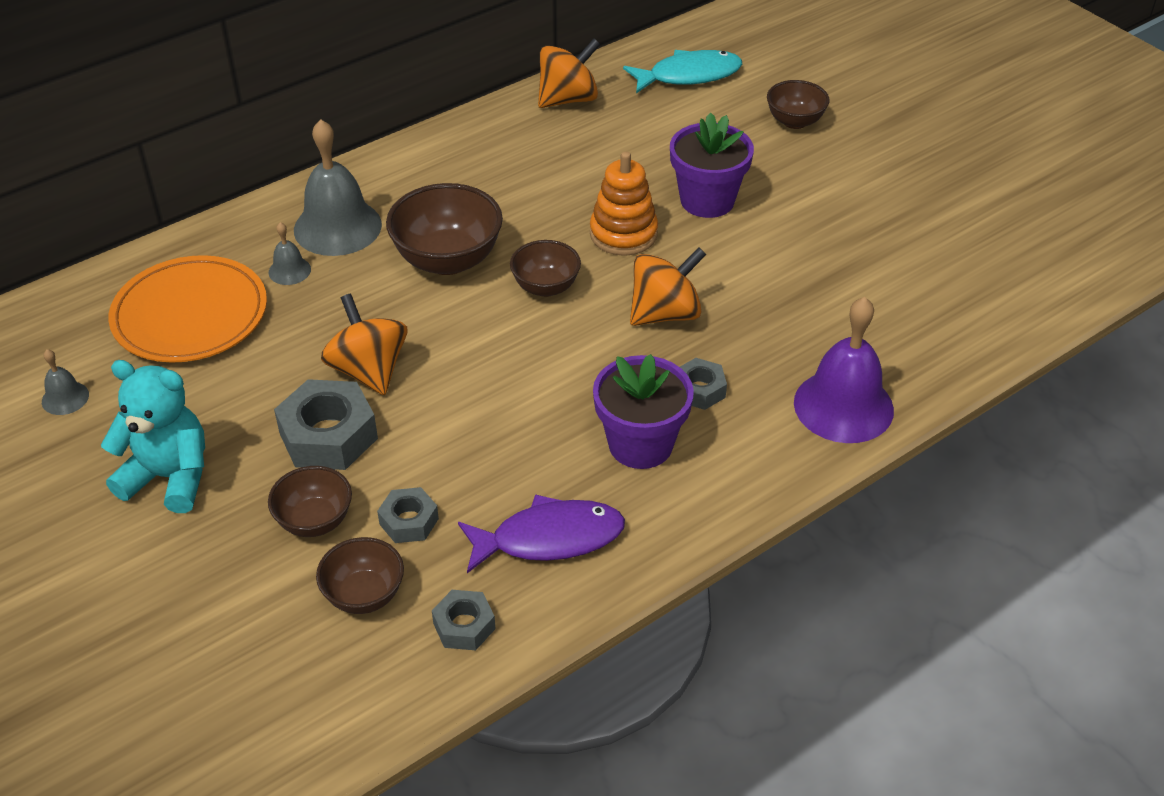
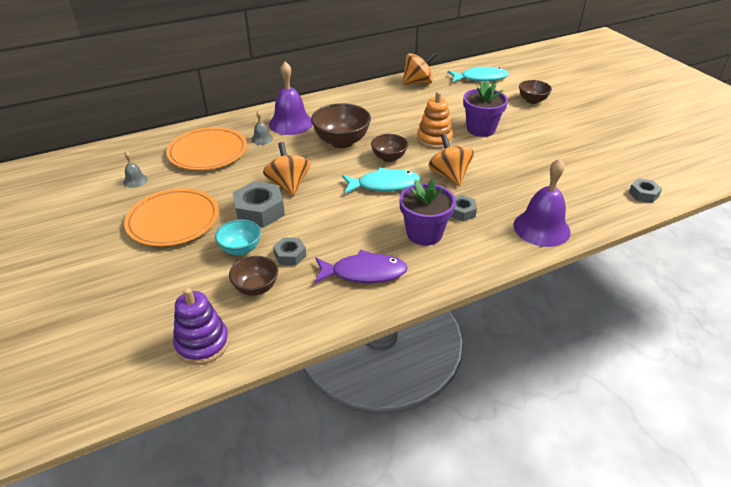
camera: 10 degrees right, 5 degrees down
turquoise teddy bear [101,360,205,513] -> orange plate [124,188,219,247]
brown bowl [268,466,352,537] -> turquoise bowl [215,219,261,255]
grey bell [294,119,382,256] -> purple bell [269,61,313,135]
grey nut [432,590,496,650] -> grey nut moved to [629,178,662,203]
orange spinning top [630,247,706,326] -> orange spinning top turned 90 degrees counterclockwise [428,134,474,186]
none -> purple stacking toy [173,288,229,365]
none -> turquoise fish [342,168,421,194]

